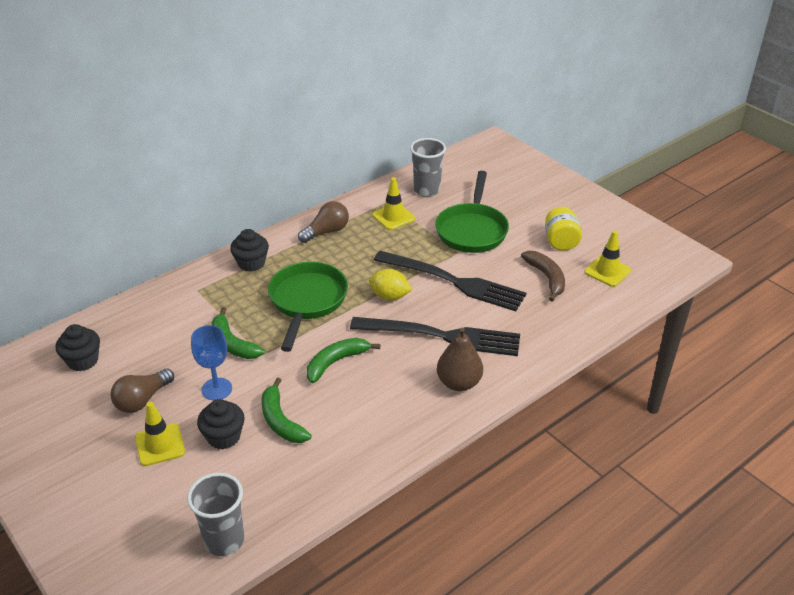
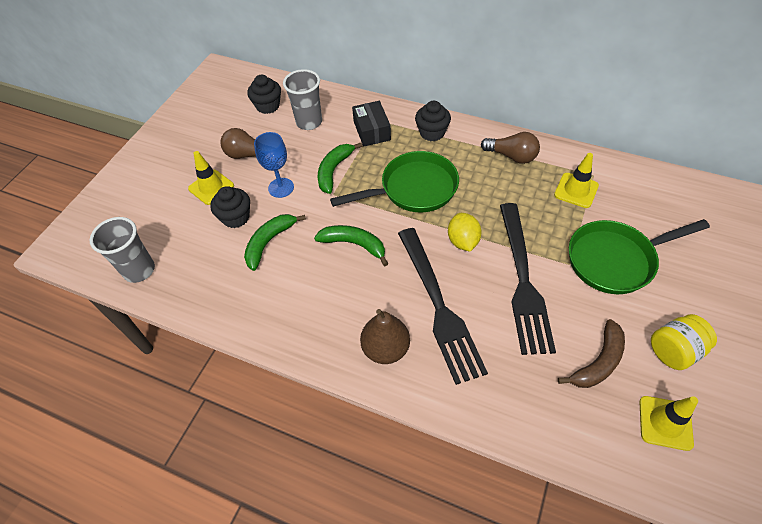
camera: 65 degrees right, 15 degrees up
grey cup [410,138,446,197] -> grey cup moved to [283,69,322,130]
none -> black box [352,101,391,147]

